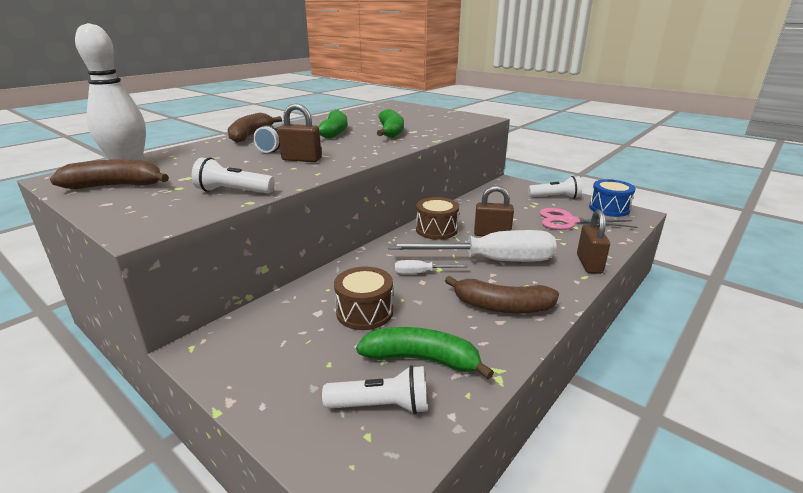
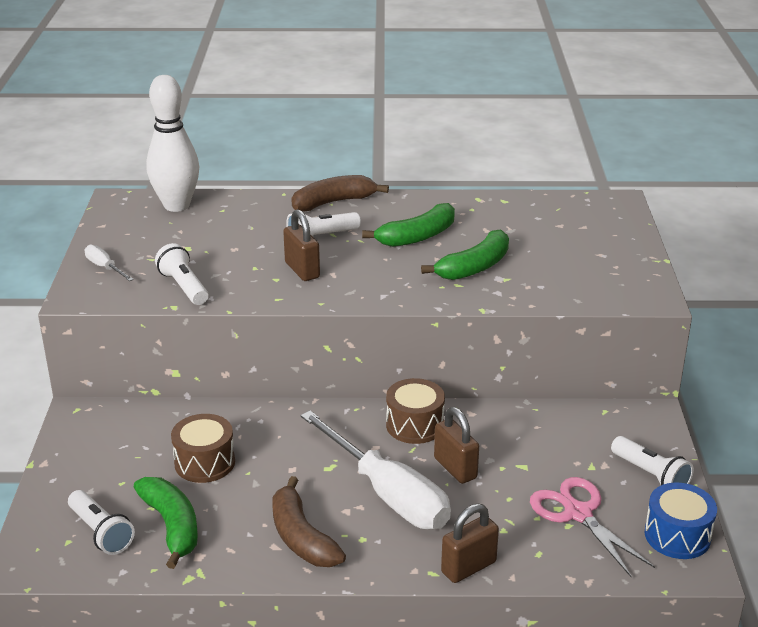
camera: 50 degrees right, 5 degrees up
brown banana [50,159,169,189] -> none
white screwdriver [395,260,468,274] -> white screwdriver moved to [85,244,134,281]

